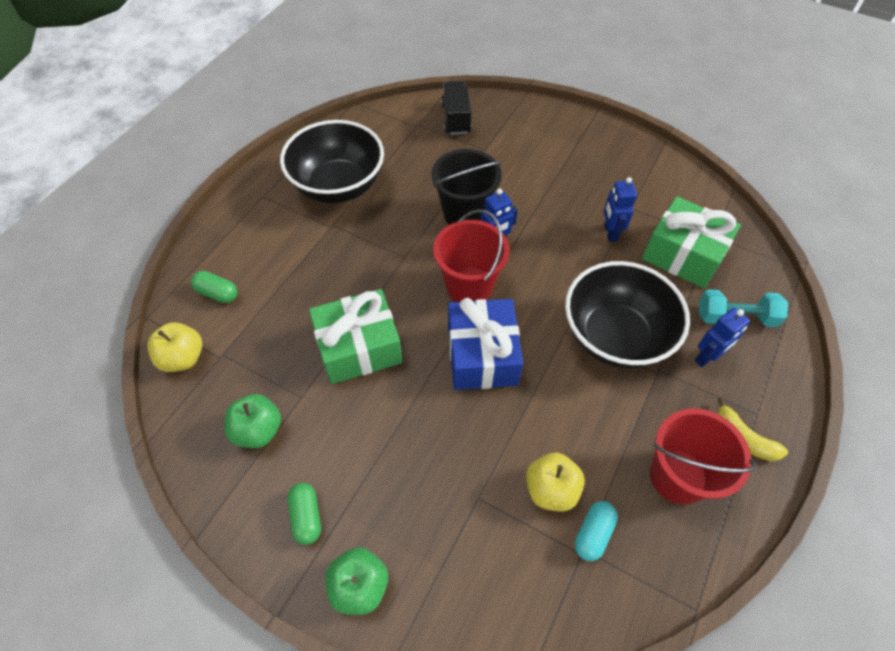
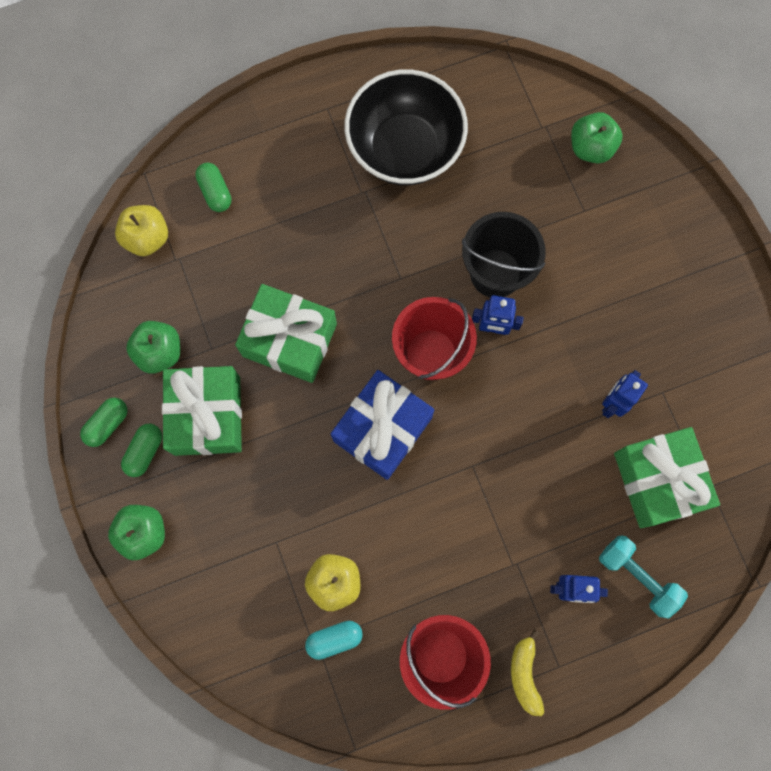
camera: 40 degrees right, 20 degrees up
black truck [441,81,472,135] -> green apple [571,112,623,163]
black bowl [565,261,690,369] -> none
none -> green capsule [80,398,128,447]
none -> green gift [162,366,242,456]

